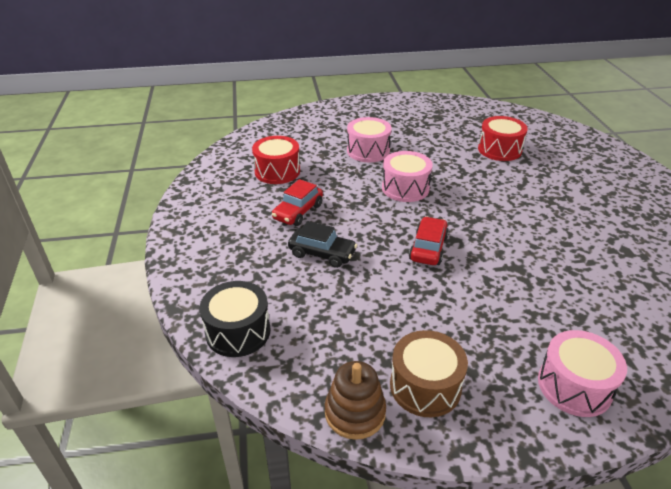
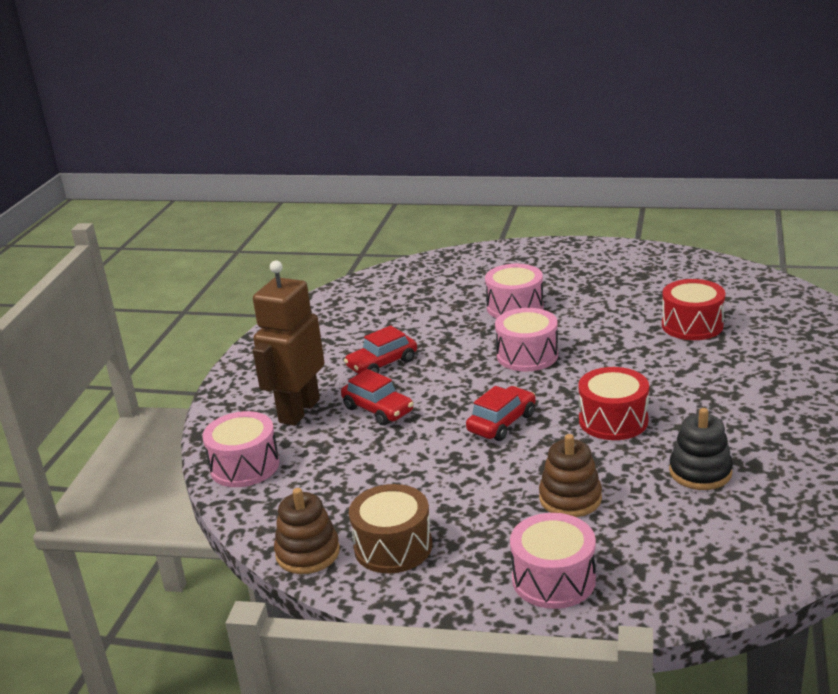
camera: 25 degrees right, 10 degrees down
black drum [199,281,270,357] -> pink drum [202,411,280,487]
red drum [252,136,300,184] -> red drum moved to [578,367,649,440]
black car [288,221,357,268] -> red car [341,369,414,426]
none -> brown robot [253,260,324,426]
none -> brown stacking toy [539,434,602,517]
none -> black stacking toy [669,408,733,490]

